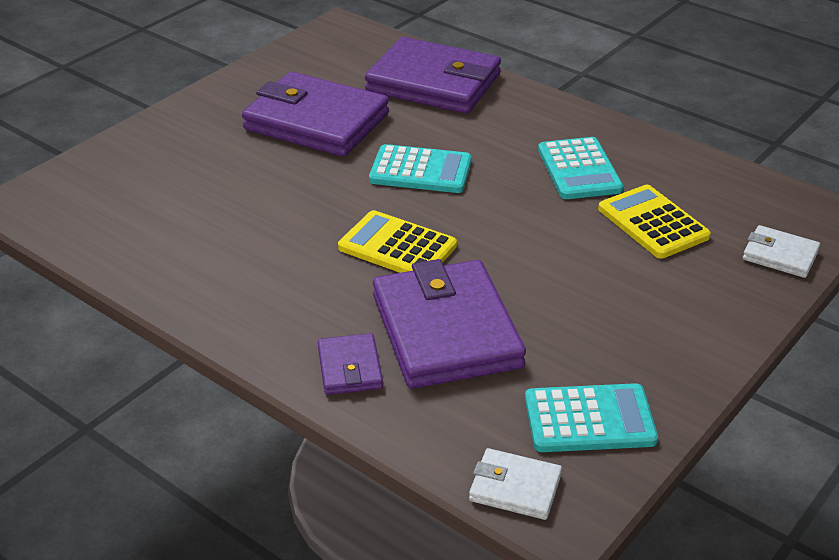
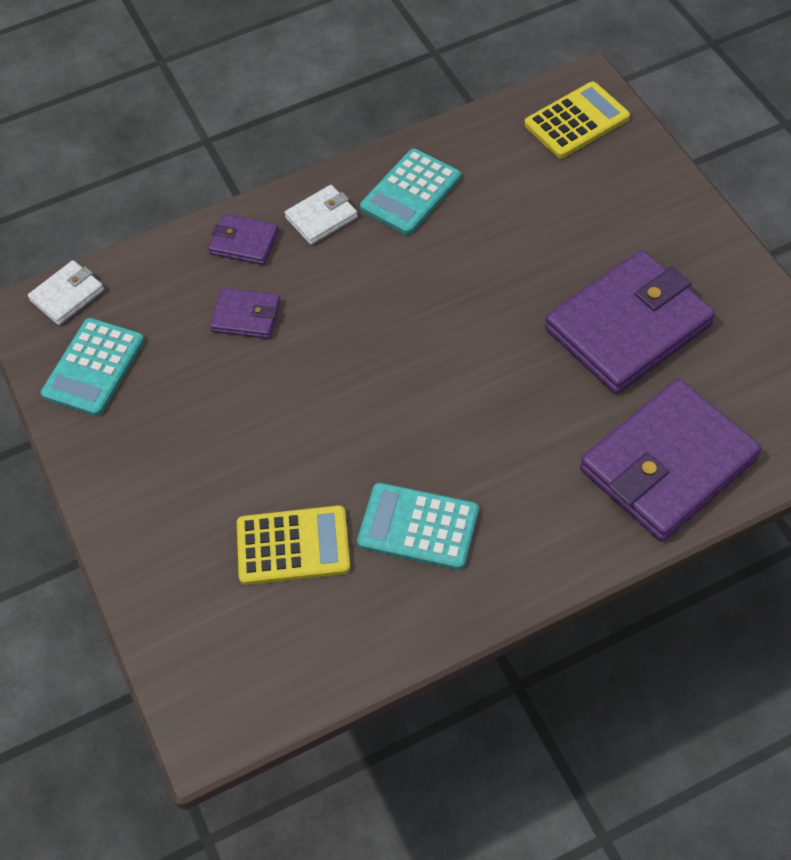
camera: 120 degrees right, 20 degrees up
yellow calculator [338,210,457,273] -> yellow calculator moved to [525,82,630,158]
turquoise calculator [369,144,472,193] -> turquoise calculator moved to [360,149,461,235]
purple wallet [373,259,526,389] -> purple wallet [210,288,280,339], size x0.47
white wallet [743,225,820,278] -> white wallet moved to [285,185,358,245]

